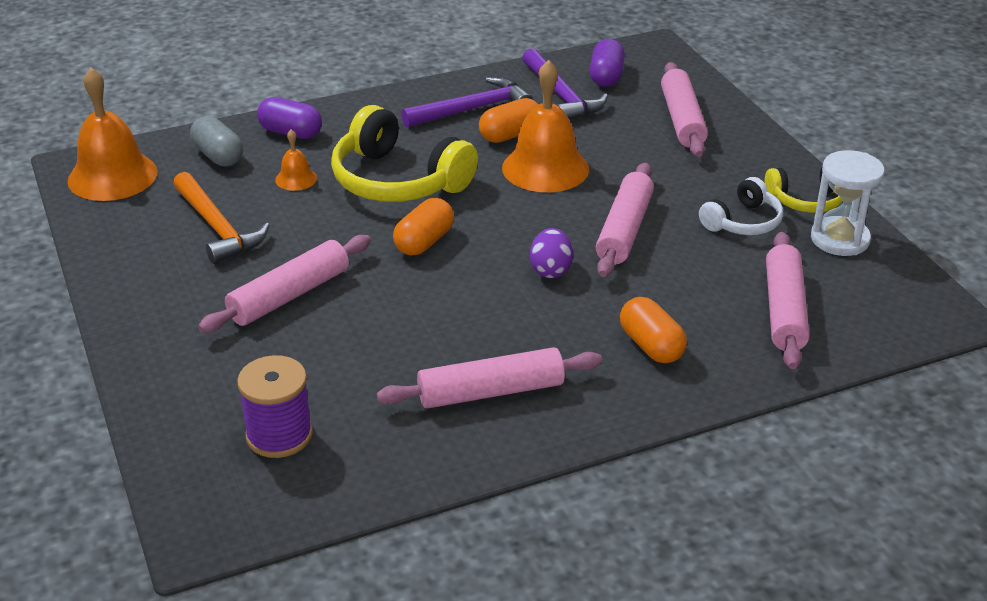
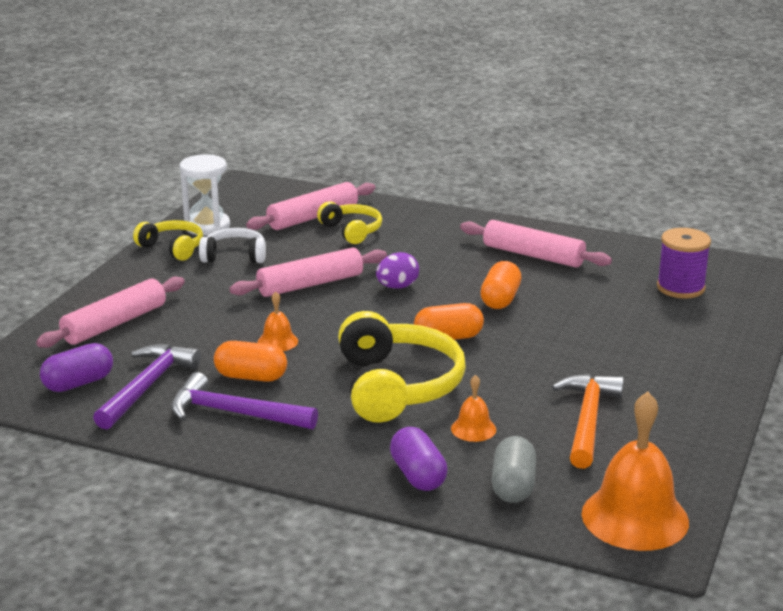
camera: 135 degrees left, 10 degrees down
pink rolling pin [198,235,371,333] -> none
orange bell [502,60,589,192] -> orange bell [258,292,298,351], size x0.47
orange capsule [620,297,687,363] -> orange capsule moved to [480,261,521,309]
none -> yellow headphones [317,201,382,244]

